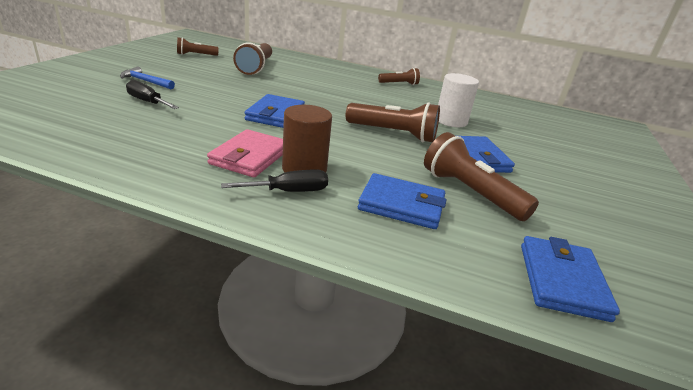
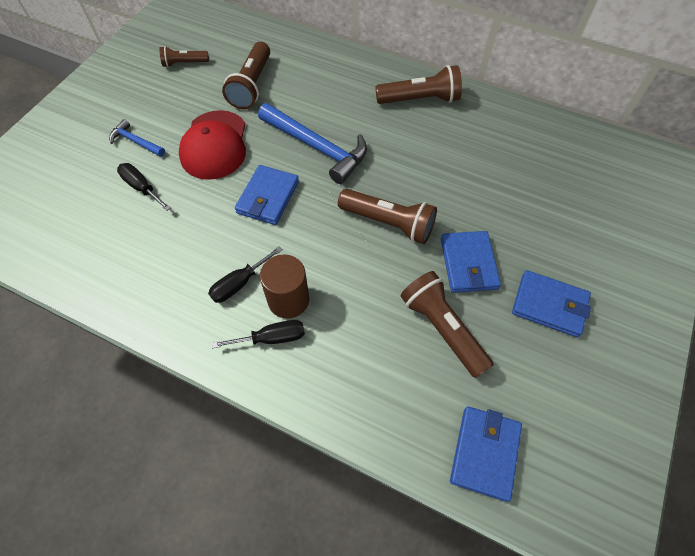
camera: 10 degrees right, 30 degrees up
pink wallet [207,129,283,177] -> black screwdriver [208,246,283,303]
blue wallet [358,173,447,229] -> blue wallet moved to [512,270,591,337]
brown flashlight [378,68,420,85] -> brown flashlight [376,65,462,104], size x1.70
white cylinder [438,73,479,127] -> none
none -> red cap [179,110,246,180]
none -> blue hammer [258,103,367,184]

